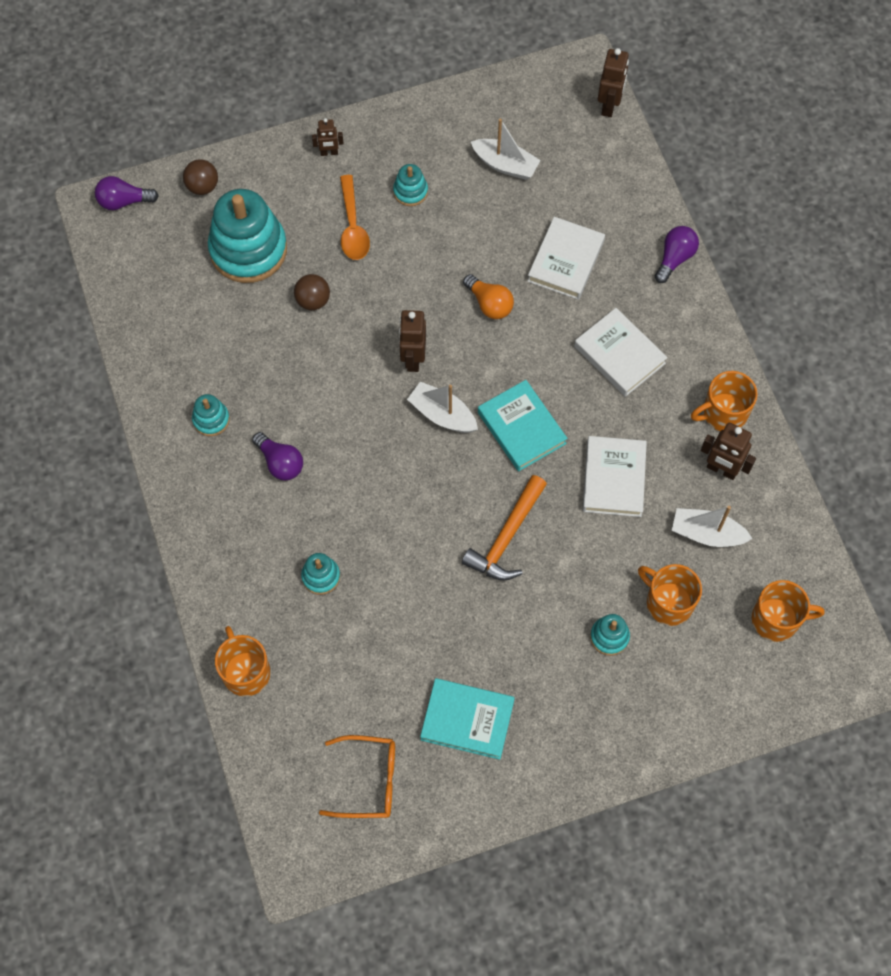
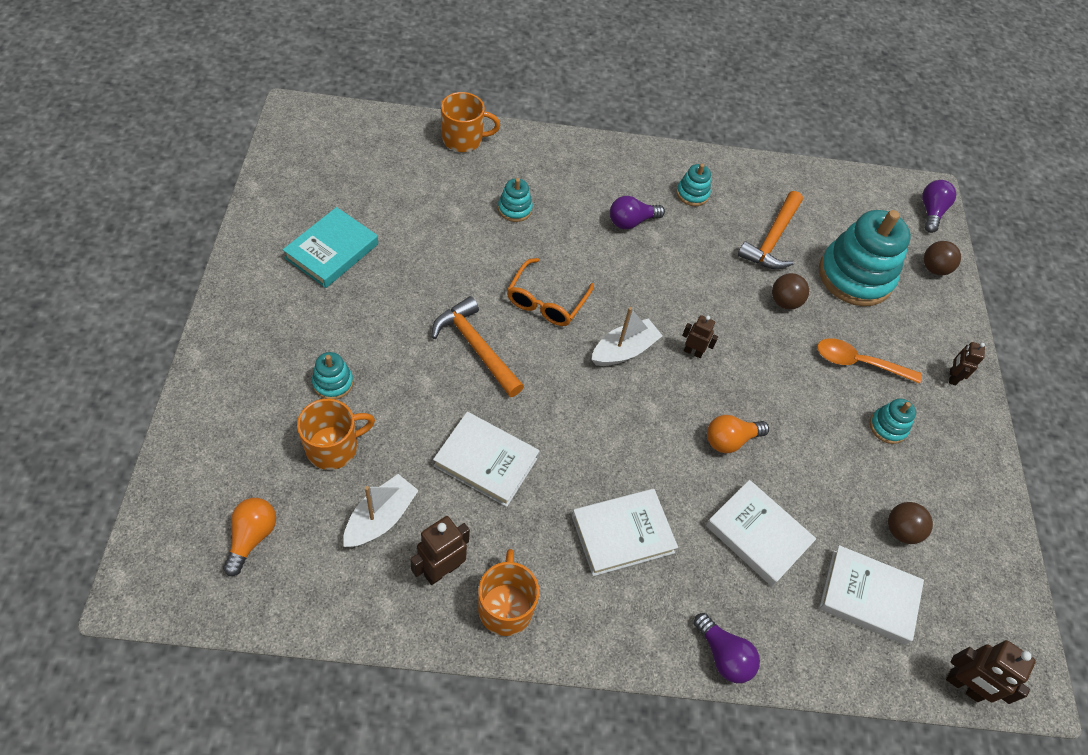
camera: 105 degrees right, 10 degrees down
orange glasses [319,735,395,818] -> orange glasses moved to [507,258,594,326]
brown robot [399,310,426,372] -> brown robot [682,315,718,358], size x0.63
white boat [471,118,541,180] -> brown ball [888,502,933,544]
turquoise book [478,380,568,471] -> none
orange mug [752,580,825,642] -> orange light bulb [223,498,276,576]
none -> orange hammer [738,191,803,269]
none -> white book [819,545,924,645]

